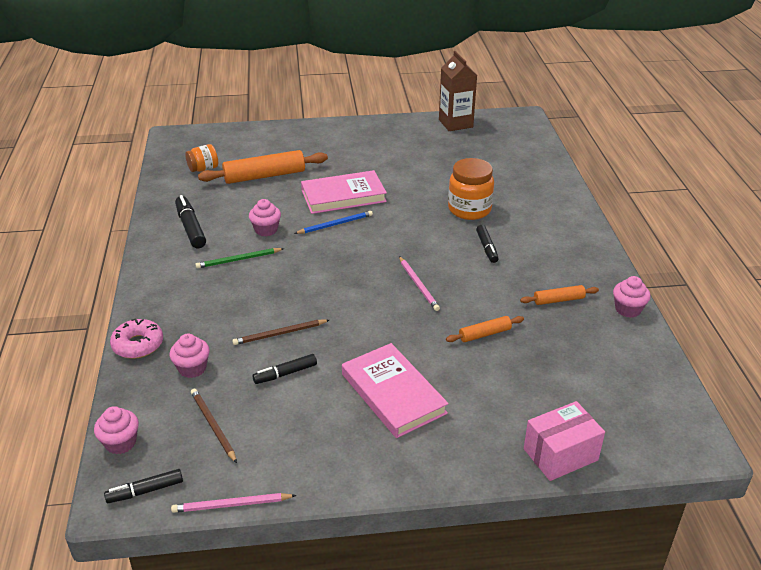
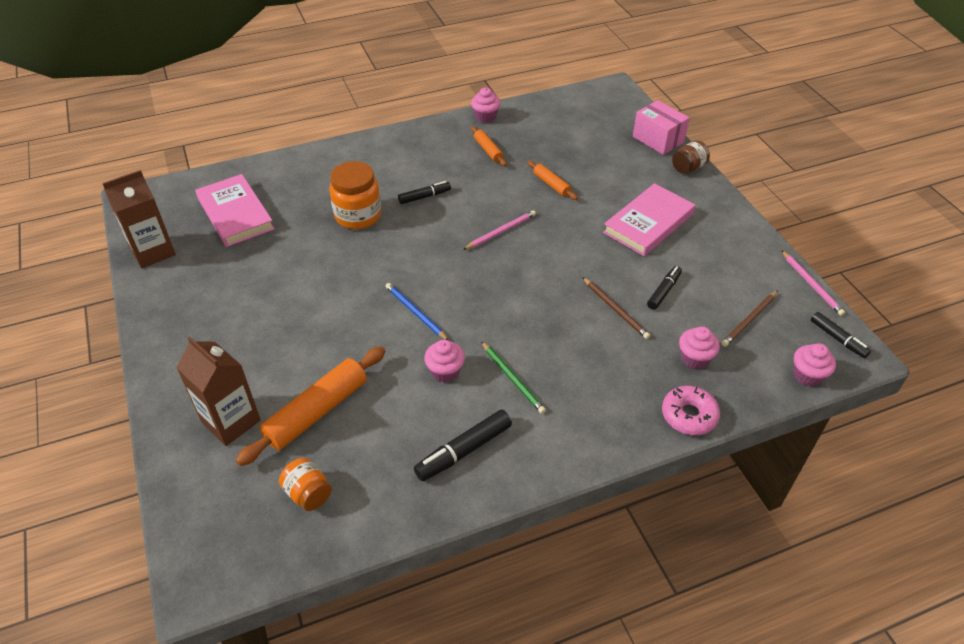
camera: 105 degrees left, 10 degrees up
orange rolling pin [198,150,328,184] -> orange rolling pin turned 75 degrees clockwise [236,347,386,466]
black marker [252,354,317,384] -> black marker turned 105 degrees counterclockwise [647,266,682,310]
pink book [301,170,387,214] -> pink book moved to [195,174,275,247]
none -> brown carton [176,336,261,446]
none -> brown jar [672,140,710,174]

